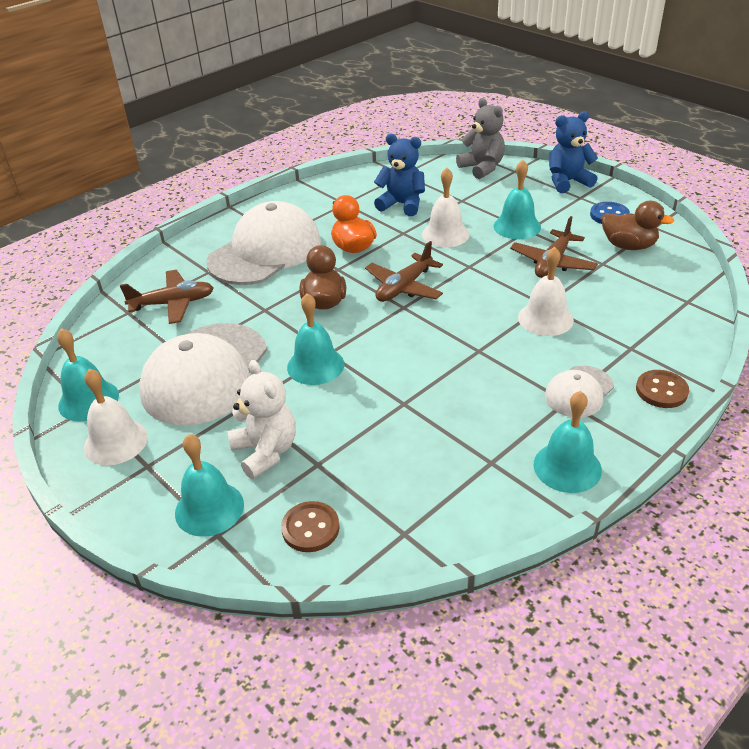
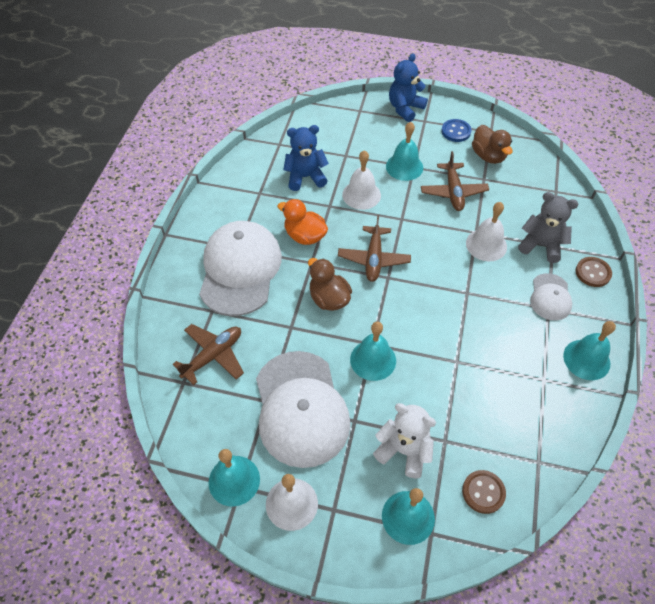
camera: 35 degrees left, 15 degrees up
grey teddy bear [456,98,505,179] -> grey teddy bear moved to [518,192,578,263]
brown duck [602,201,674,250] -> brown duck turned 75 degrees clockwise [472,125,513,164]

